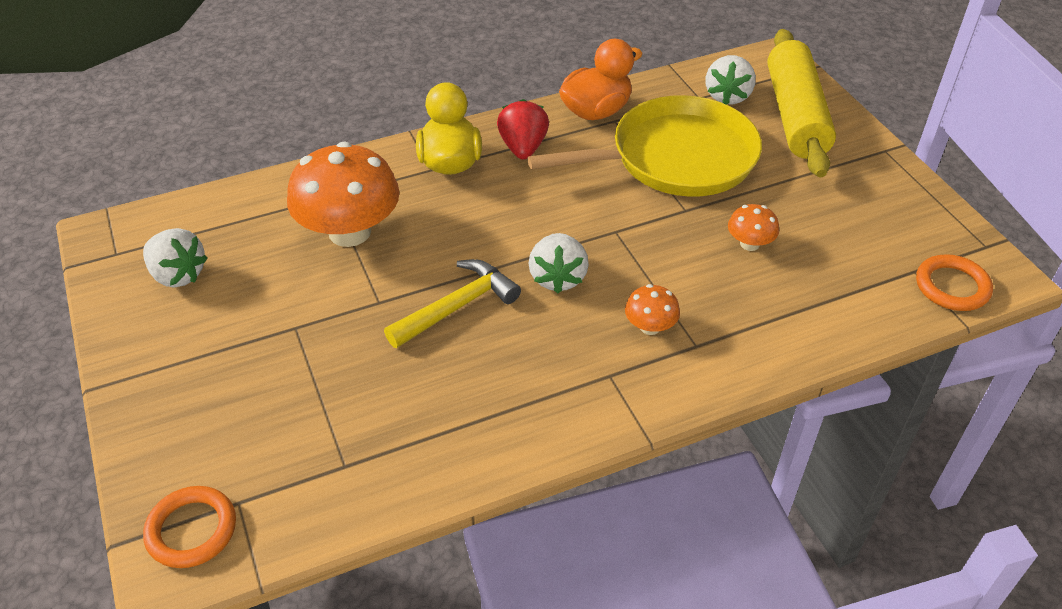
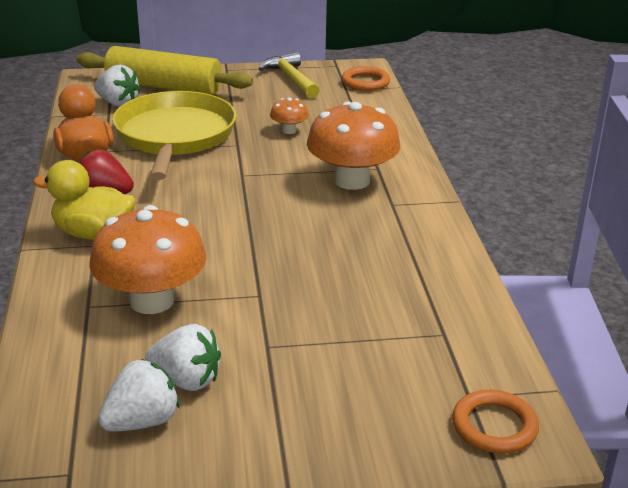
camera: 75 degrees left, 15 degrees down
yellow hammer [384,259,521,348] -> yellow hammer moved to [258,52,320,99]
white strawberry [529,233,589,293] -> white strawberry moved to [145,324,221,391]
orange mushroom [625,284,680,335] -> orange mushroom [307,102,401,190], size x2.18

